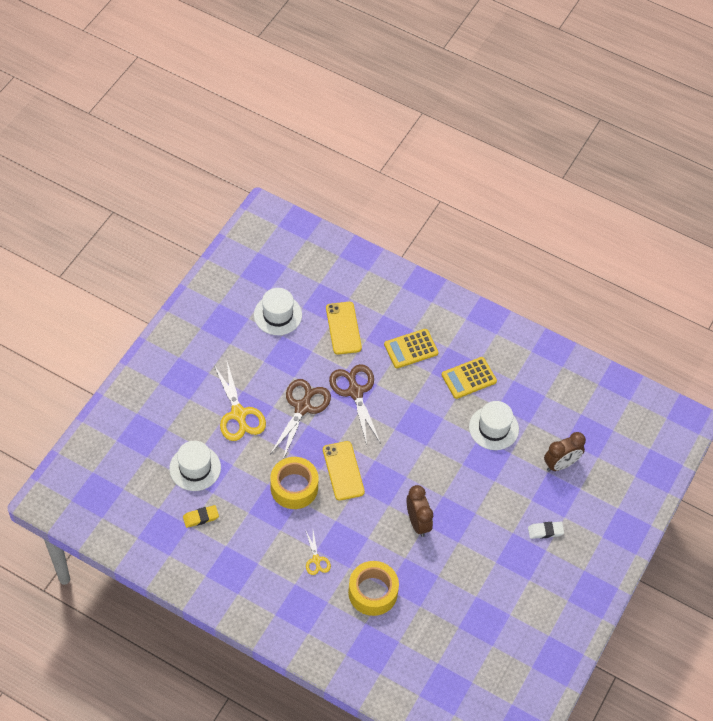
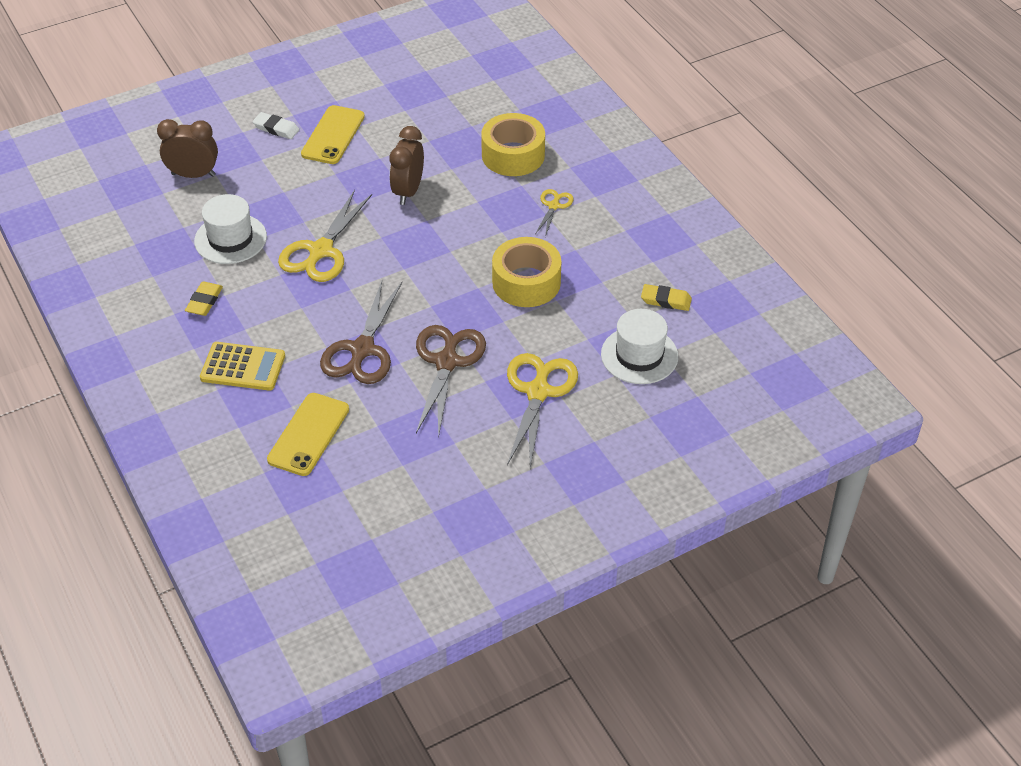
camera: 145 degrees left, 10 degrees down
white hat [254,288,302,335] -> none
brown scissors [269,379,331,459] -> brown scissors turned 135 degrees clockwise [416,325,486,436]
yellow phone [323,441,365,501] -> yellow phone moved to [301,105,365,164]
yellow calculator [442,357,497,399] -> yellow eraser [185,282,223,316]
none -> yellow scissors [278,190,372,282]

